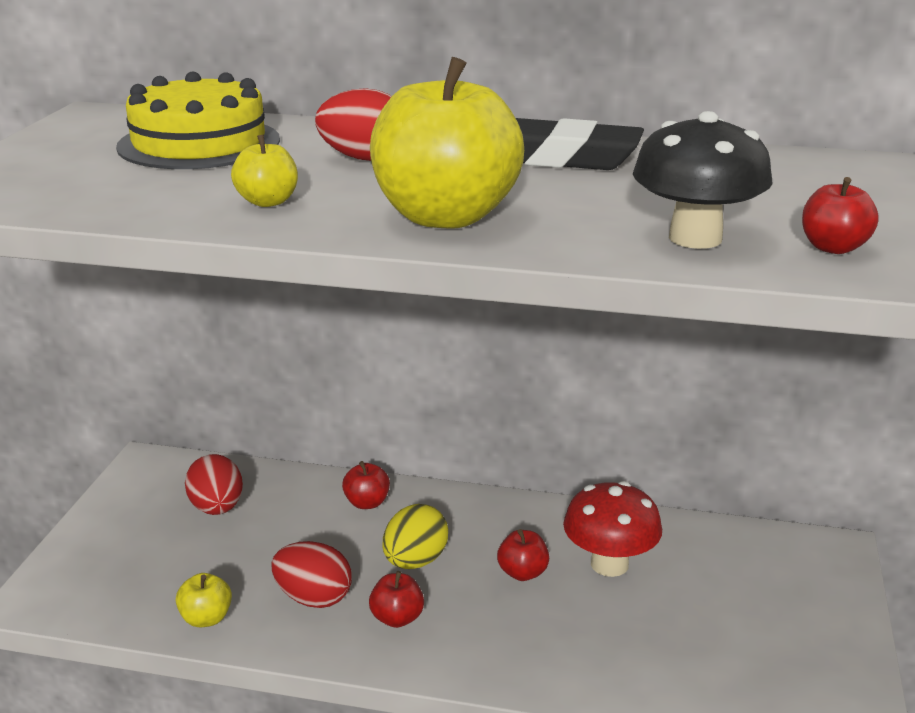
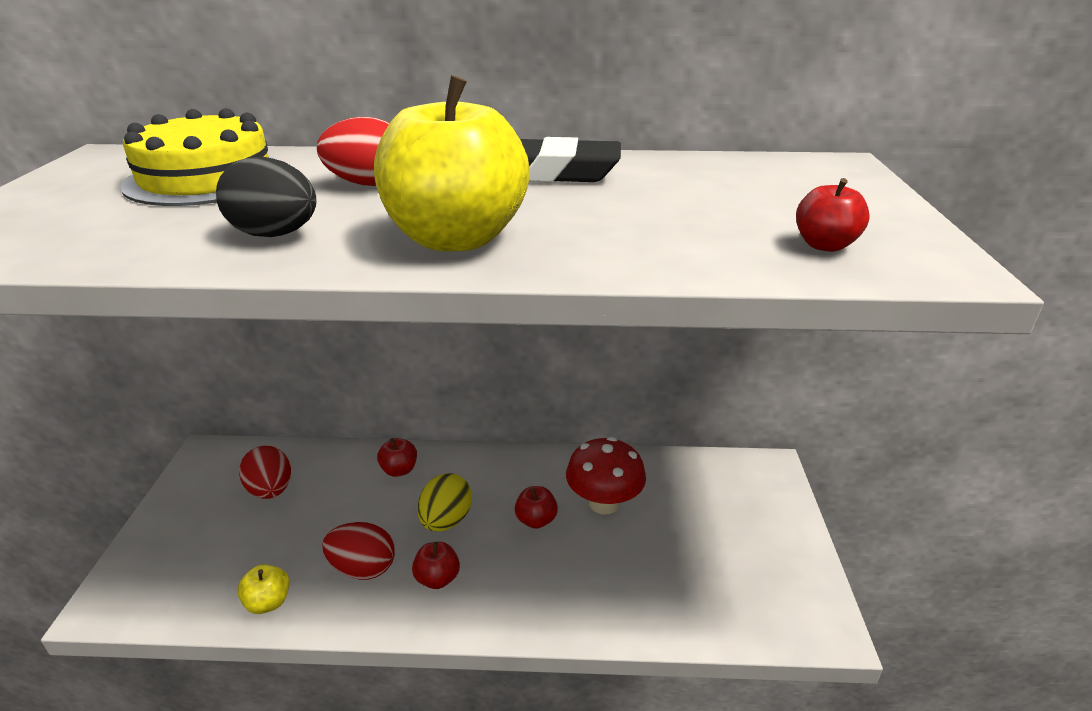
camera: 10 degrees left, 5 degrees up
yellow apple [231,135,298,207] -> black egg [216,157,317,237]
black mushroom [633,111,773,249] -> none

